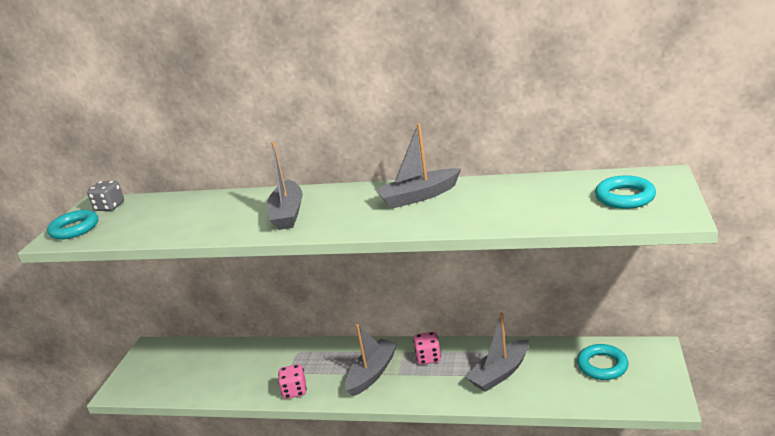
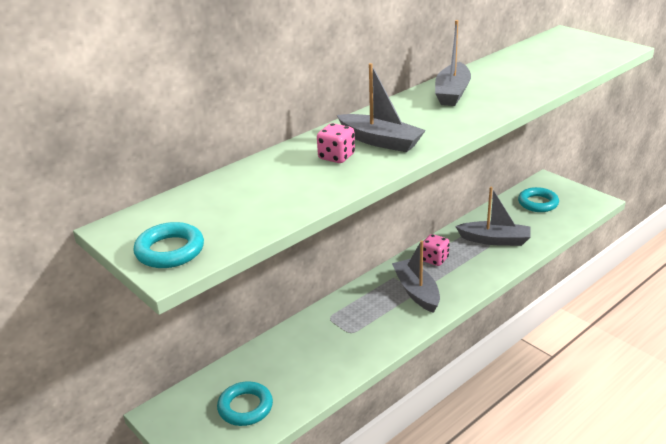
camera: 55 degrees left, 5 degrees up
grey dice [87,181,124,211] -> none
pink dice [278,364,307,399] -> pink dice moved to [317,123,355,163]
grey boat [465,313,529,392] -> grey boat turned 75 degrees counterclockwise [455,187,531,246]
turquoise ring [595,175,656,209] -> turquoise ring moved to [217,381,273,426]

